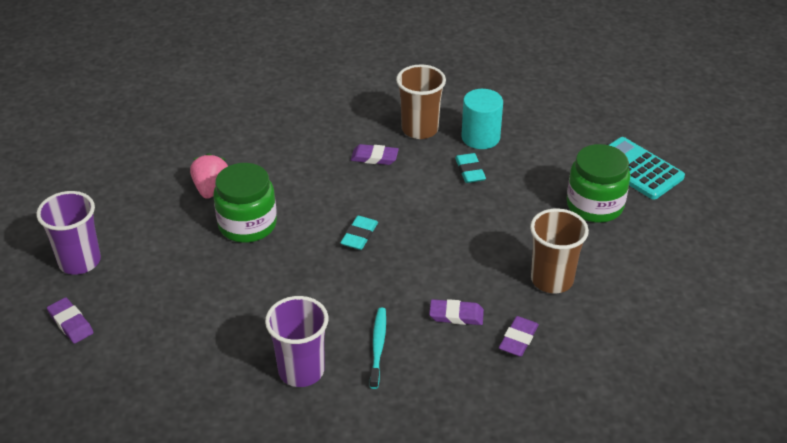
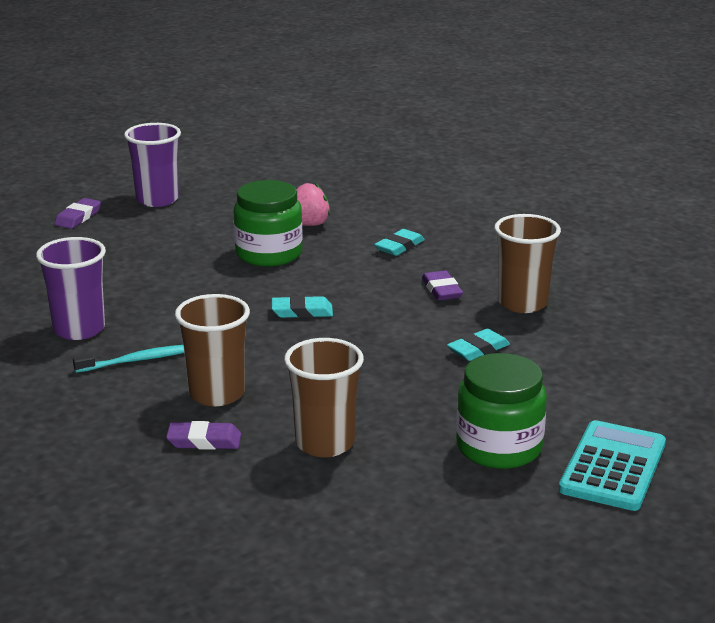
camera: 65 degrees right, 15 degrees down
purple eraser [429,299,484,325] -> brown cup [175,294,250,406]
turquoise cylinder [462,89,503,149] -> none
none -> turquoise eraser [374,229,425,256]

